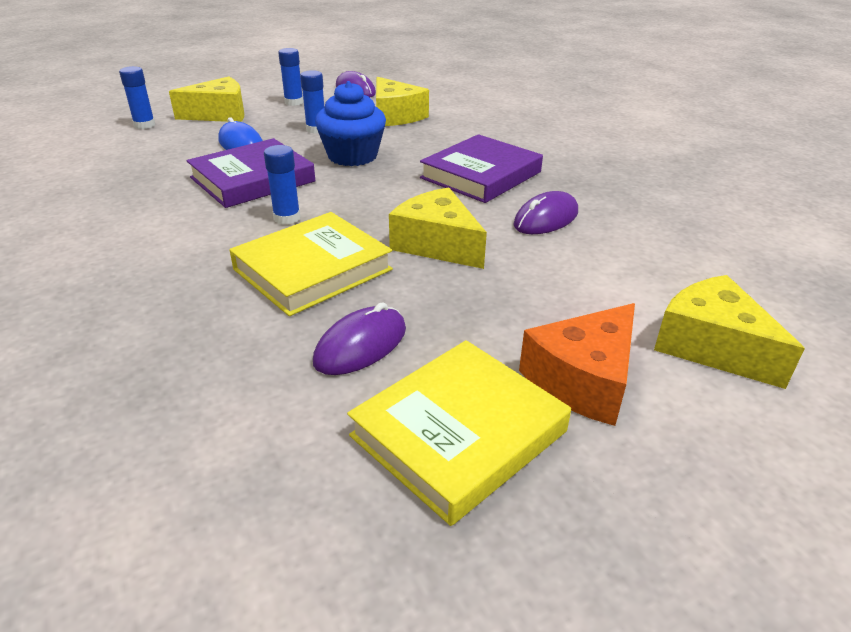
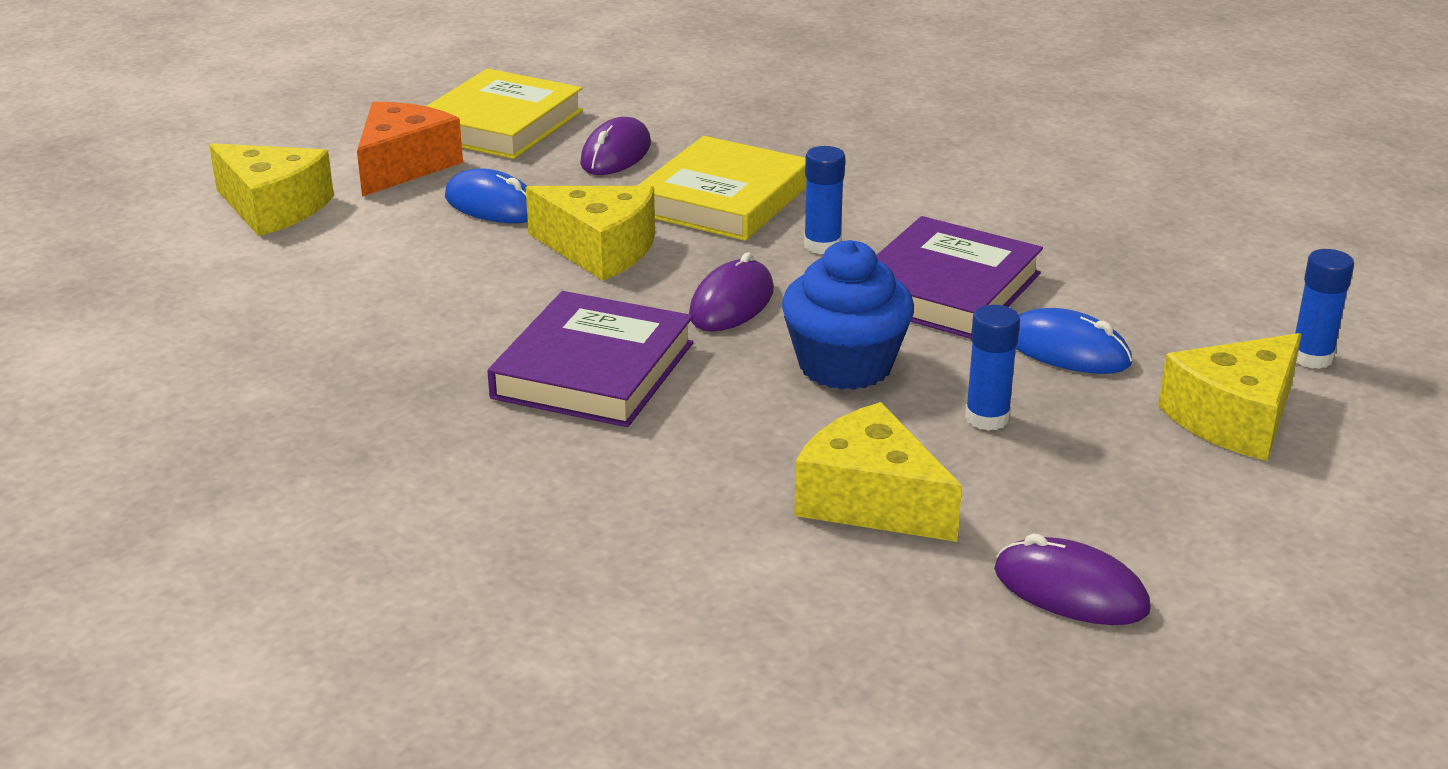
camera: 160 degrees right, 5 degrees down
blue glue stick [278,48,303,106] -> none
purple mouse [513,191,578,234] -> purple mouse moved to [689,252,774,331]
none -> blue mouse [445,168,528,223]

